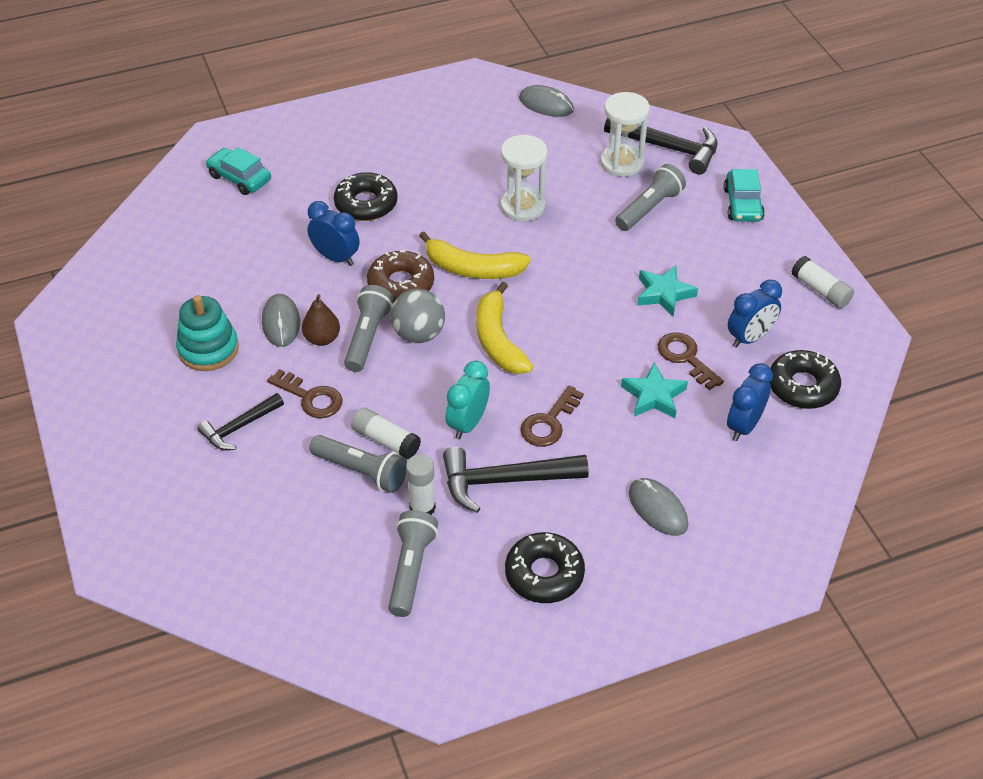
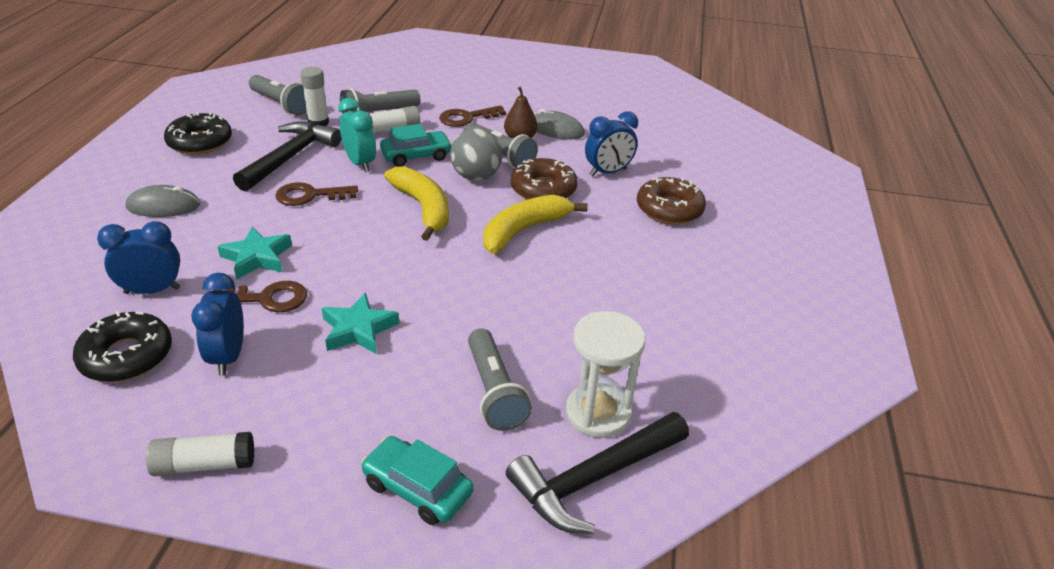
camera: 120 degrees right, 10 degrees down
turquoise stacking toy [176,295,239,371] -> none
black hammer [197,393,284,450] -> none
turquoise car [206,147,271,195] -> turquoise car moved to [380,124,452,167]
black donut [334,172,397,221] -> brown donut [637,177,706,224]
yellow banana [476,282,533,374] -> yellow banana turned 45 degrees clockwise [384,166,449,241]
white hourglass [500,135,548,222] -> none
grey mouse [519,85,574,117] -> none
brown key [520,385,584,447] -> brown key turned 75 degrees counterclockwise [275,182,358,206]
blue clock [727,363,773,441] -> blue clock turned 75 degrees counterclockwise [97,221,180,294]

